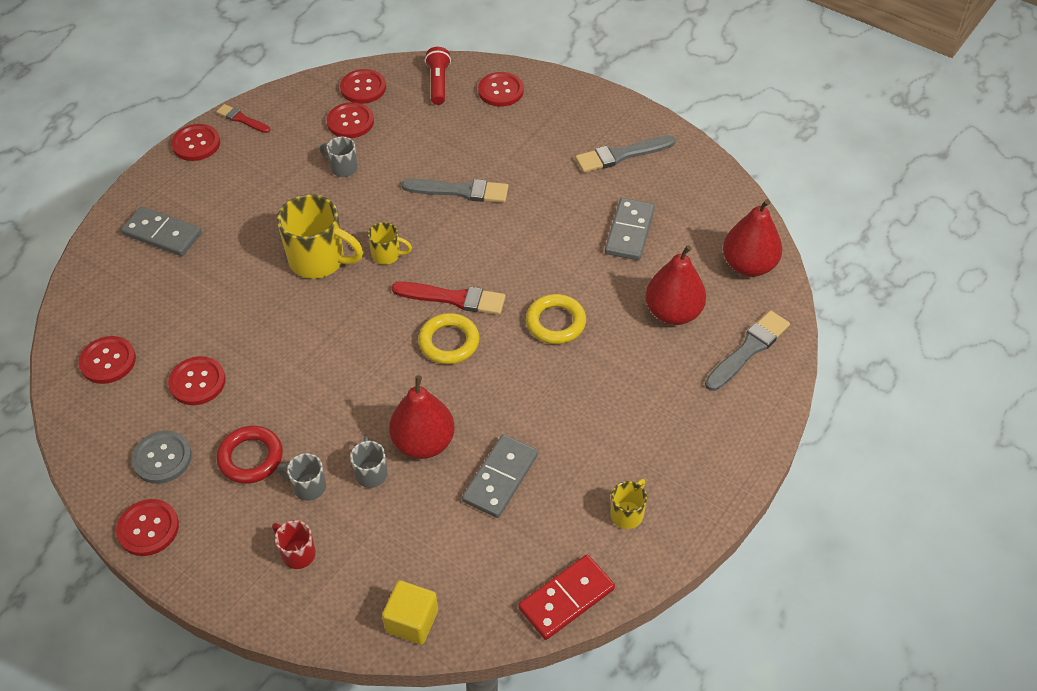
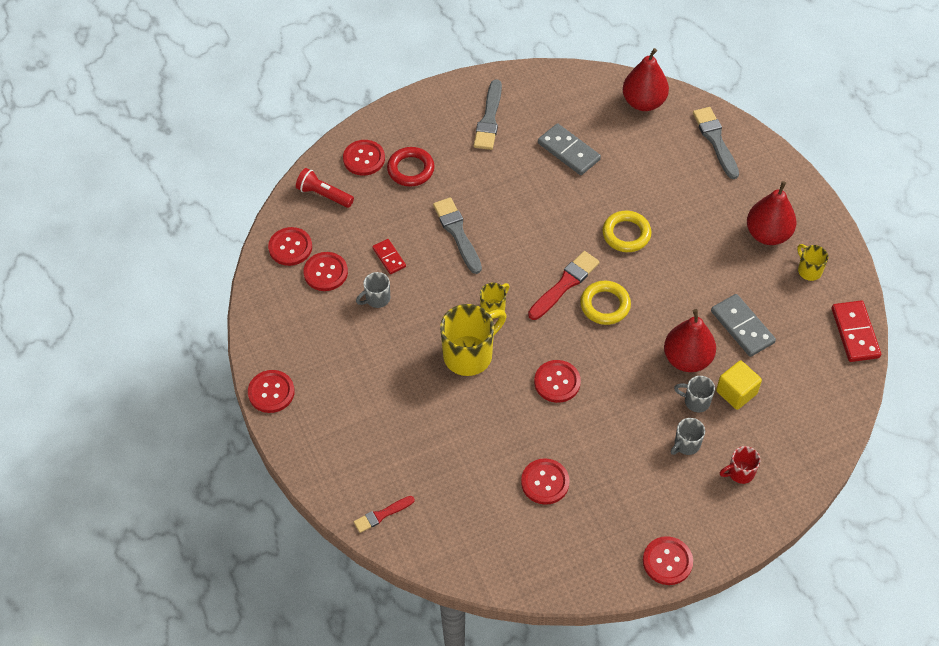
camera: 60 degrees left, 5 degrees up
red button [78,336,136,384] -> red button moved to [534,360,581,403]
grey domino [121,206,202,256] -> none
grey button [131,431,192,484] -> none
red brush [216,104,270,133] -> red brush moved to [354,496,415,533]
red ring [217,426,283,484] -> red ring moved to [387,147,435,187]
yellow cube [382,580,438,645] -> yellow cube moved to [716,360,762,410]
grey brush [402,179,508,203] -> grey brush turned 60 degrees counterclockwise [433,197,482,274]
red pear [645,245,706,325] -> red pear moved to [747,181,797,245]
none -> red domino [372,239,406,274]

